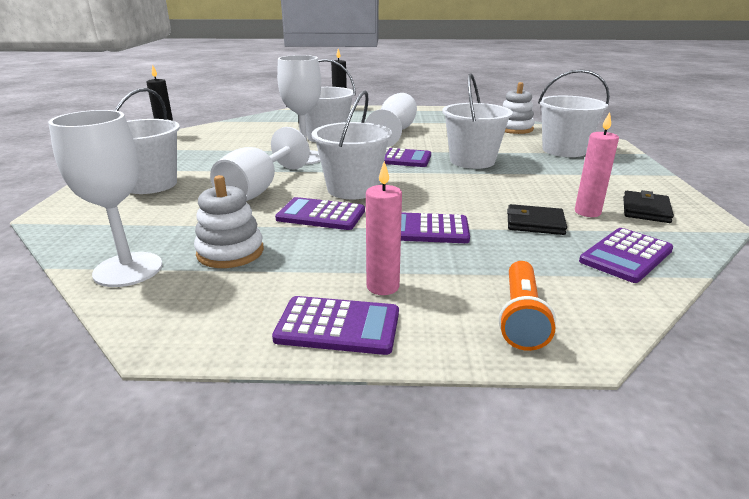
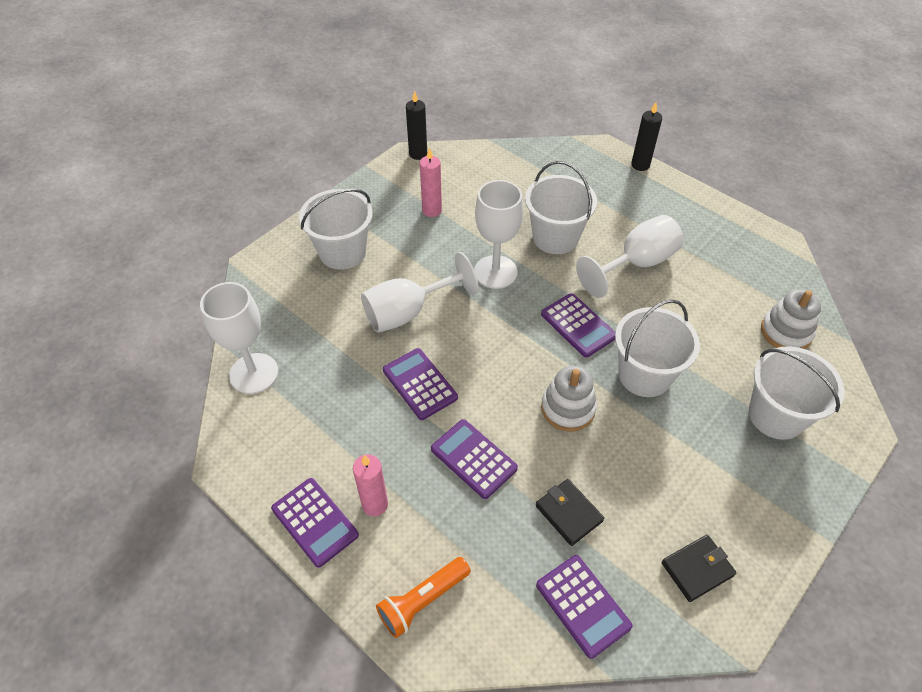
camera: 40 degrees right, 25 degrees up
white stacking toy [194,175,264,268] -> white stacking toy moved to [541,366,597,432]
white bucket [312,91,392,199] -> none
pink candle [575,112,619,217] -> pink candle moved to [420,147,442,217]
purple calculator [579,228,673,283] -> purple calculator turned 120 degrees counterclockwise [536,555,632,659]

